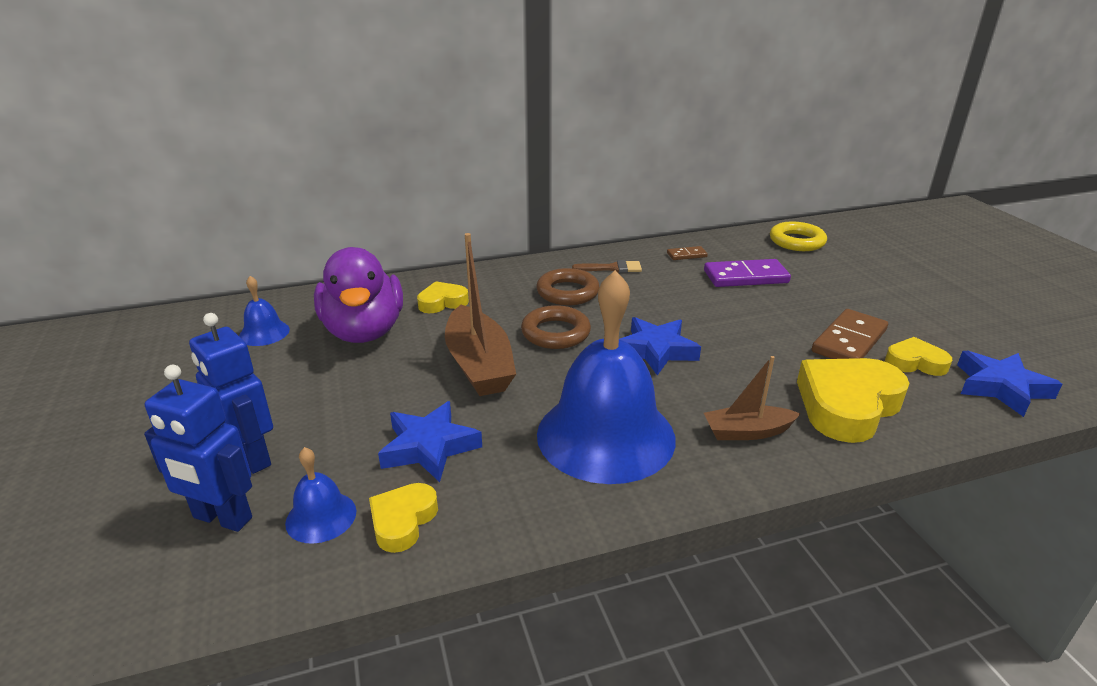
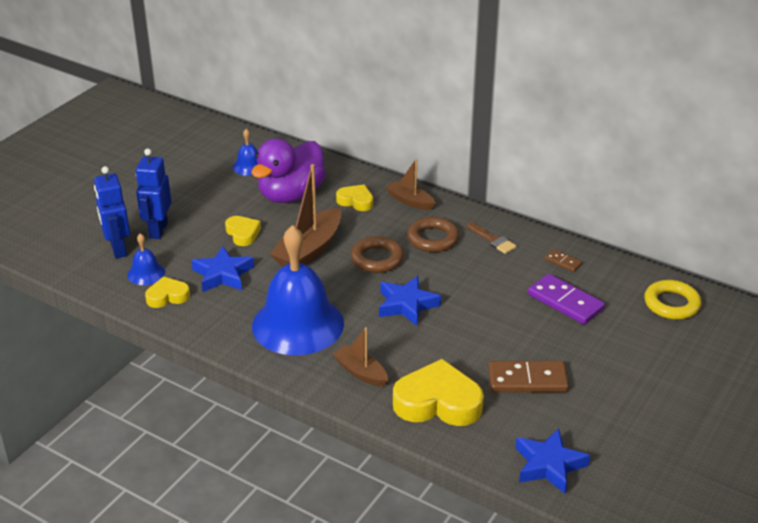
camera: 50 degrees right, 5 degrees up
yellow heart [885,337,952,376] -> yellow heart moved to [225,216,261,246]
none -> brown boat [385,159,435,210]

